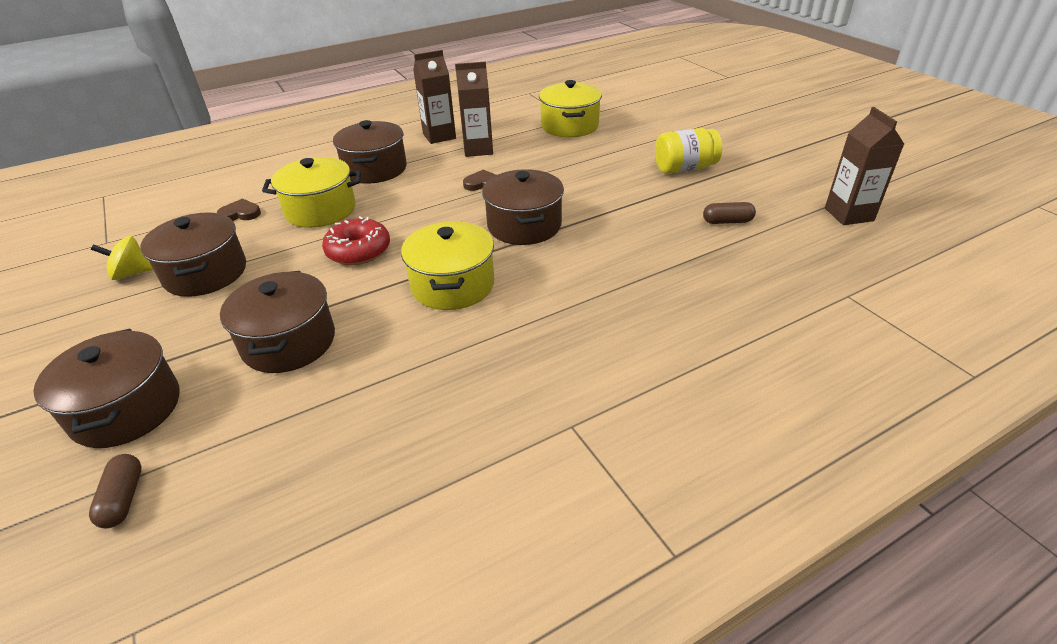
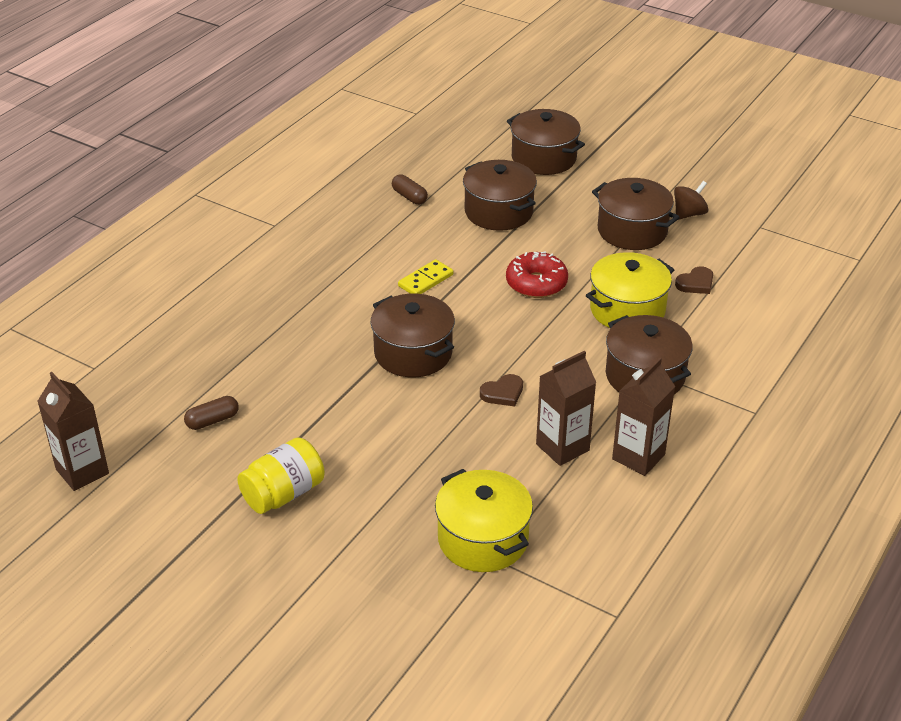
camera: 150 degrees right, 0 degrees up
brown capsule [89,454,141,528] -> brown capsule moved to [392,174,428,205]
yellow spinning top [91,236,153,280] -> brown spinning top [674,181,709,220]
yellow pot [401,221,494,310] -> yellow domino [398,259,453,294]

